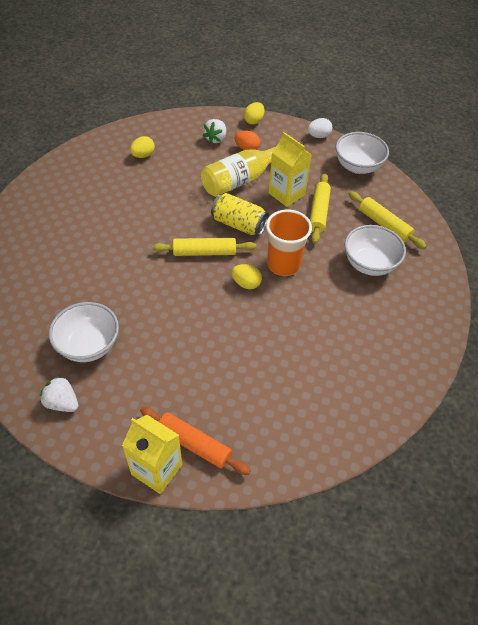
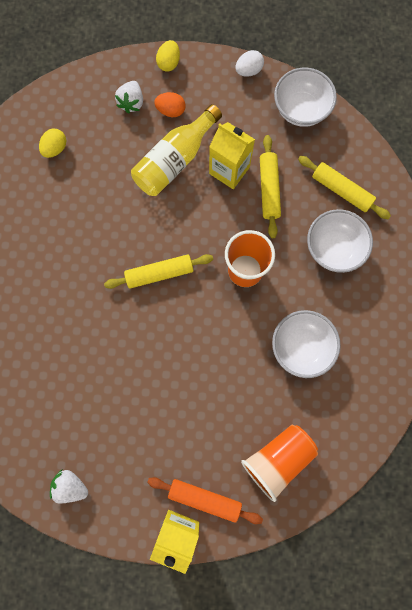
camera: 10 degrees left, 25 degrees up
white bowl [49,302,119,362] -> white bowl moved to [272,310,341,378]
yellow can [211,193,269,236] -> none
yellow egg [231,264,262,289] -> none
none -> orange cup [241,425,318,502]

